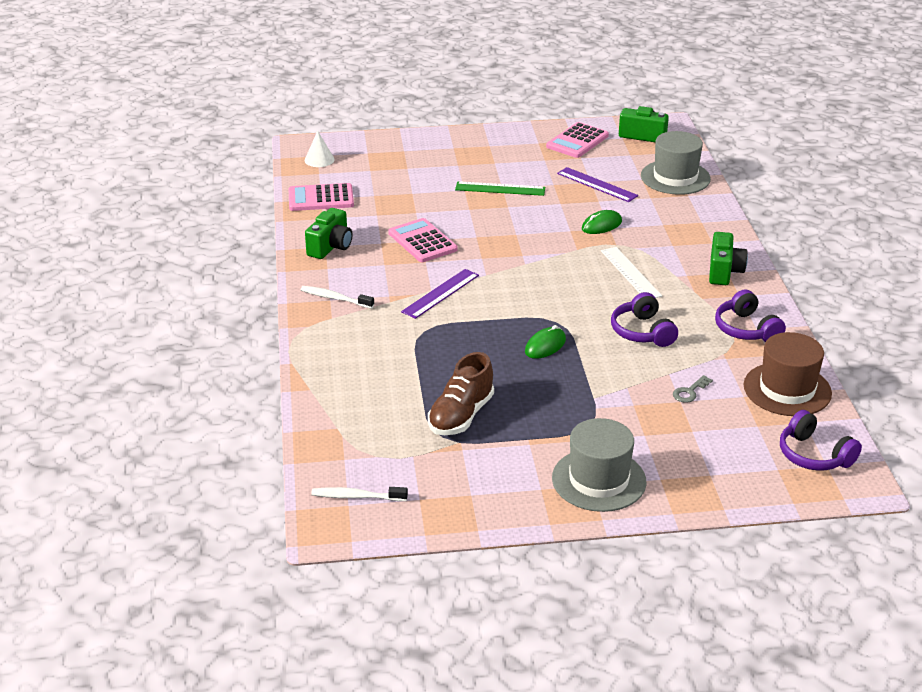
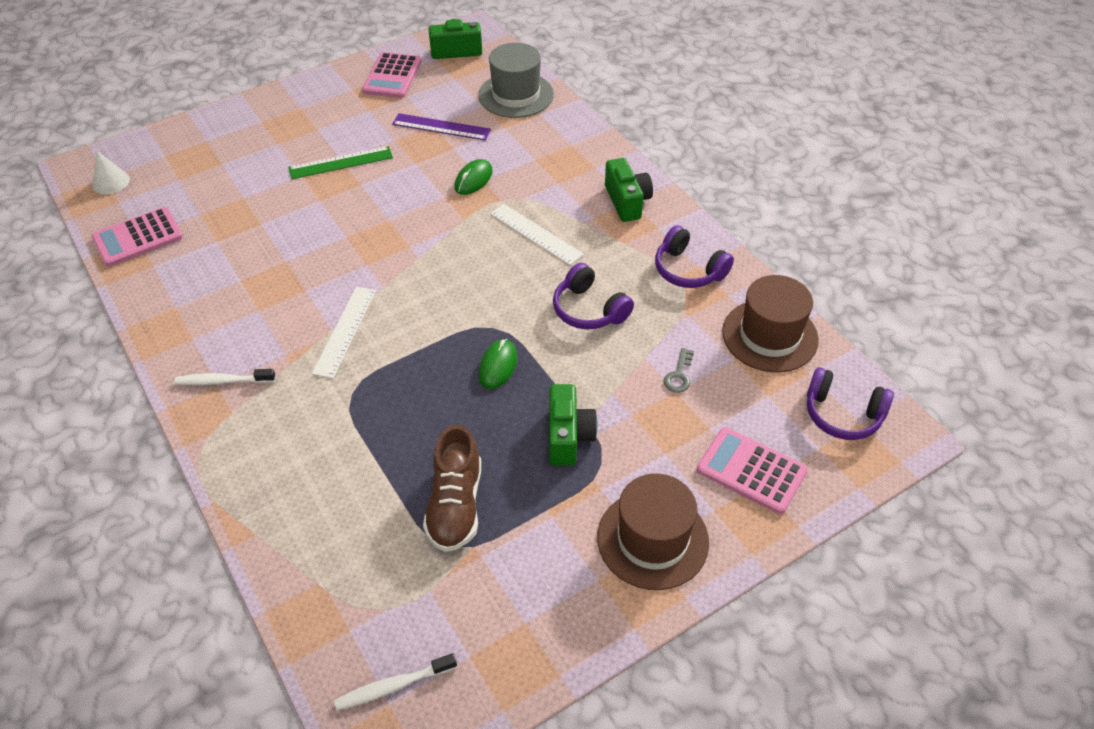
camera: 25 degrees left, 15 degrees up
green camera [305,208,353,259] -> green camera moved to [549,384,598,466]
pink calculator [388,218,457,262] -> pink calculator moved to [697,427,808,514]
purple ruler [401,269,479,319] -> white ruler [312,287,376,379]
grey hat [552,418,646,512] -> brown hat [597,473,709,590]

